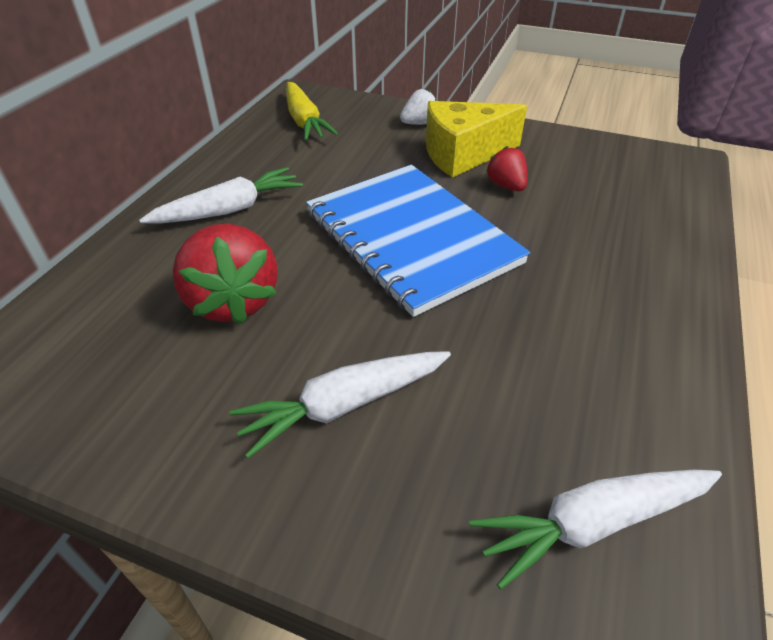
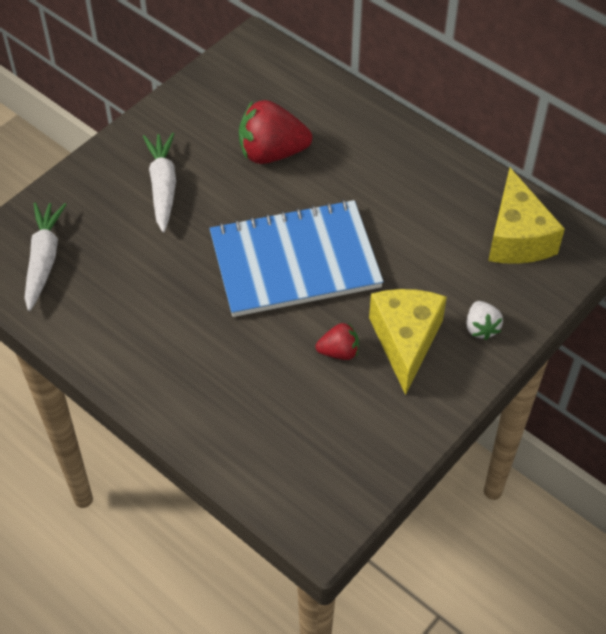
camera: 110 degrees right, 10 degrees up
white carrot [139,167,303,224] -> none
yellow carrot [286,82,338,141] -> yellow cheese [488,168,565,264]

